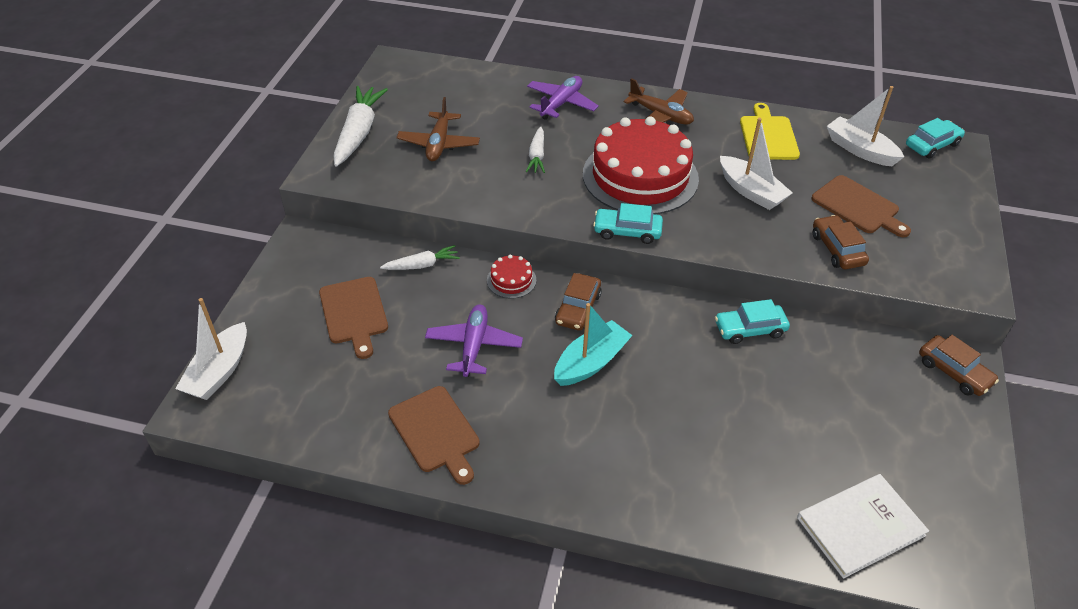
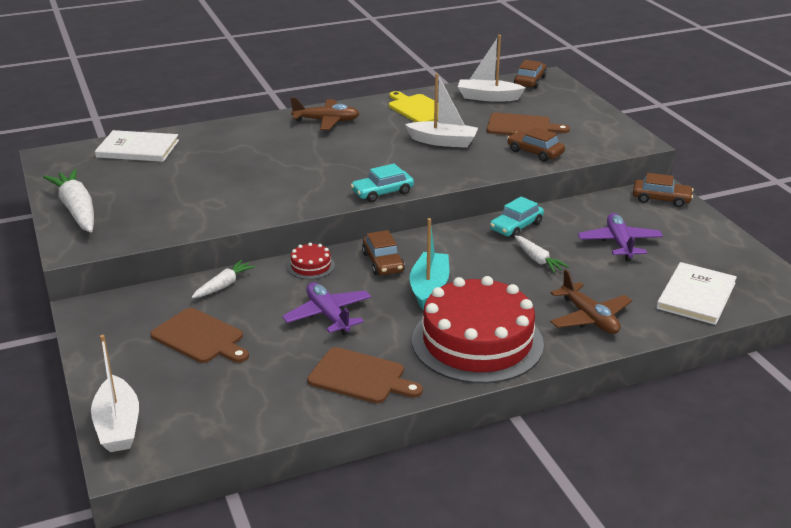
camera: 35 degrees left, 15 degrees down
brown plane [397,97,480,161] -> brown plane moved to [550,269,632,334]
white carrot [526,126,545,173] -> white carrot moved to [514,235,569,273]
purple plane [527,76,599,120] -> purple plane moved to [578,213,663,261]
red cake [583,116,699,214] -> red cake moved to [412,276,544,384]
turquoise car [906,118,965,159] -> brown car [514,60,547,89]
none -> white book [95,130,179,162]

